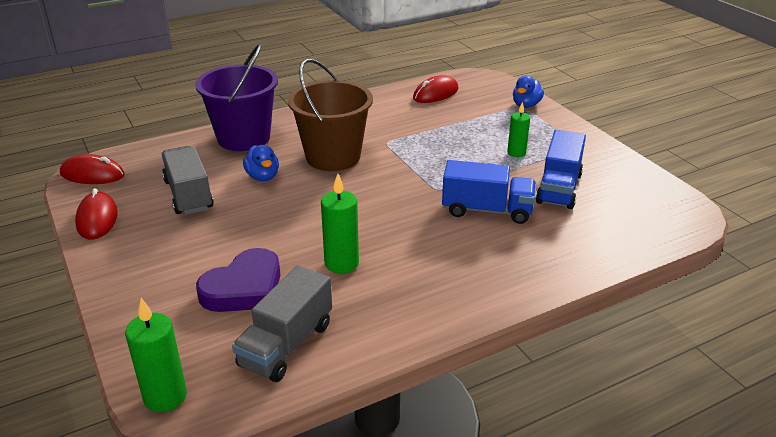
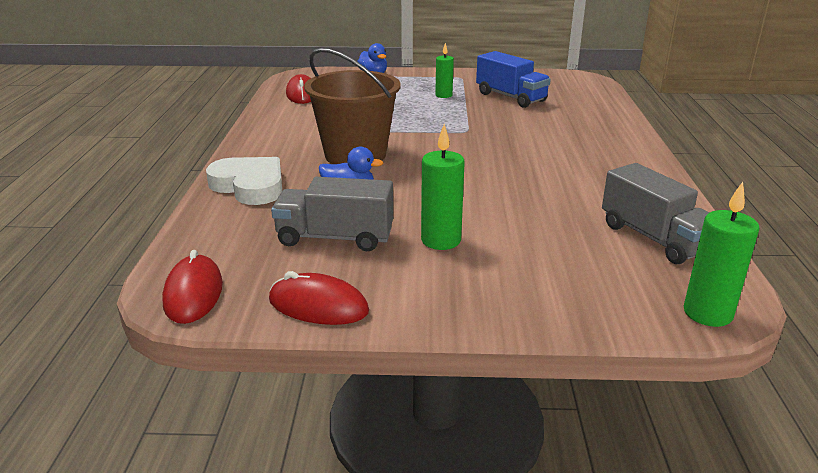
camera: 60 degrees left, 5 degrees down
red mouse [60,154,125,184] -> red mouse turned 45 degrees counterclockwise [162,250,223,324]
purple bucket [195,45,278,151] -> white heart [206,157,282,205]
purple heart [196,248,280,312] -> none
green candle [321,174,359,274] -> green candle moved to [421,124,465,250]
blue truck [442,160,536,224] -> none

